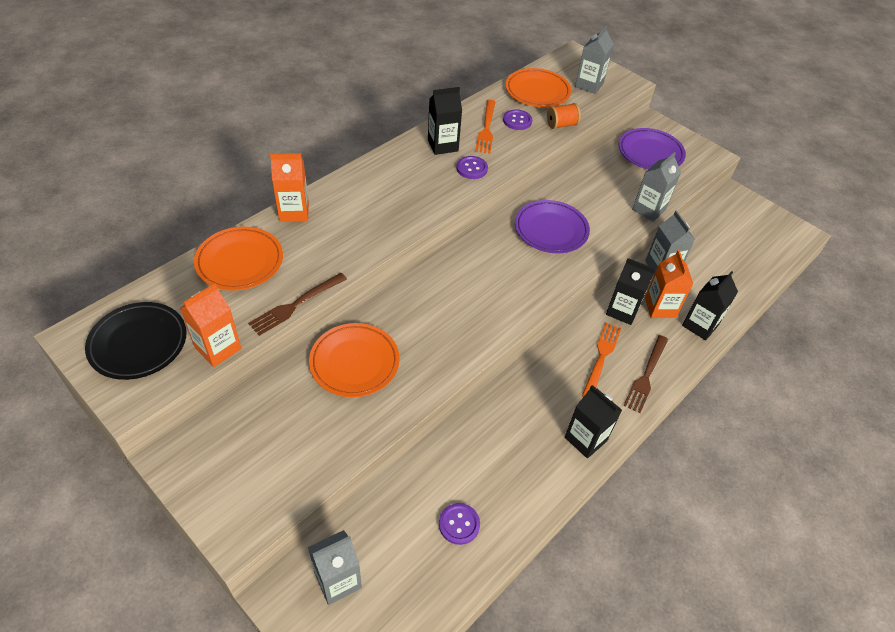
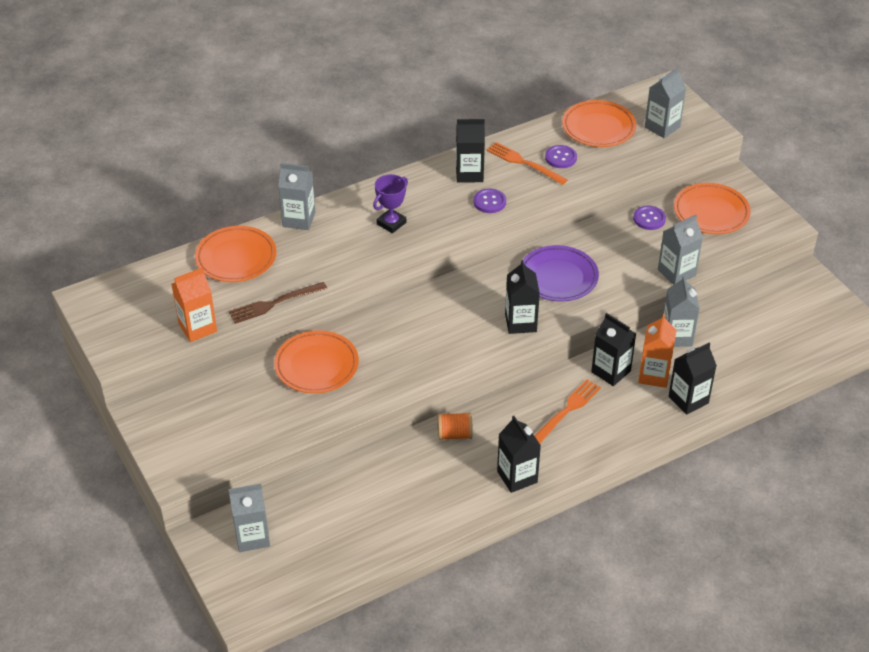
camera: 20 degrees right, 5 degrees down
black plate [85,302,187,380] -> none
orange carton [270,153,309,222] -> grey carton [278,163,315,230]
purple button [439,503,480,545] -> purple button moved to [633,206,666,230]
orange fork [475,100,496,154] -> orange fork turned 105 degrees clockwise [486,142,568,185]
orange spool [547,103,581,129] -> orange spool moved to [438,412,473,440]
purple plate [619,128,686,169] -> orange plate [674,183,751,234]
brown fork [623,335,668,413] -> none
none -> purple trophy [373,174,408,233]
none -> black carton [505,260,540,334]

